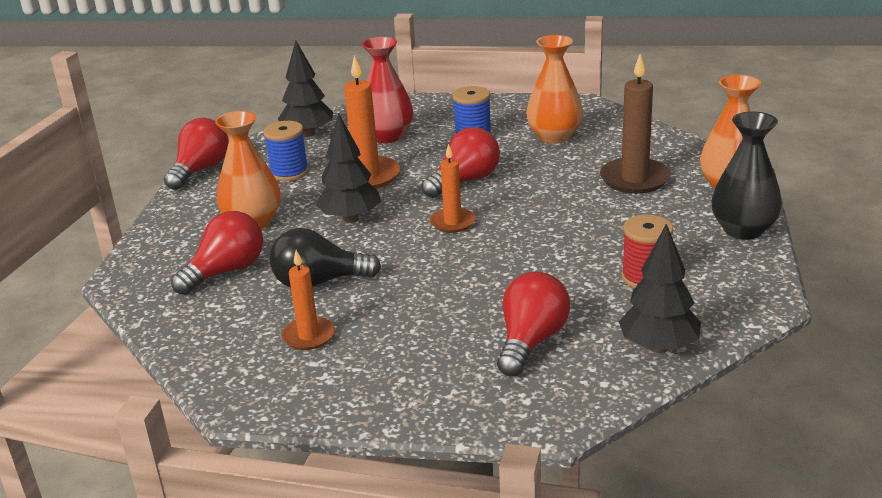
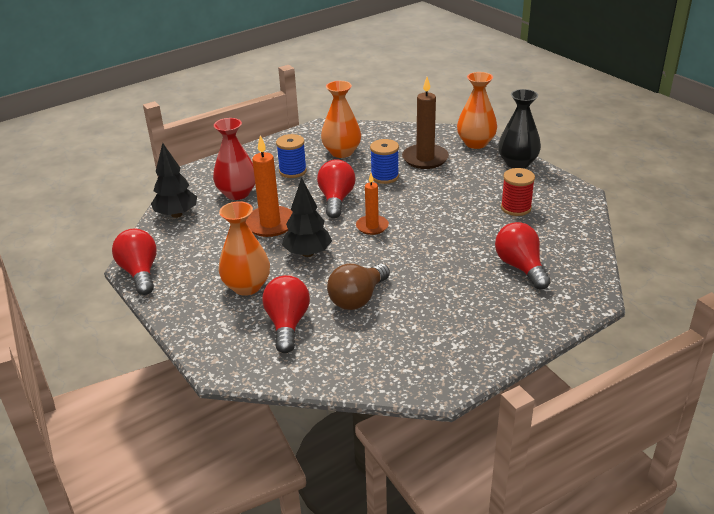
camera: 45 degrees left, 5 degrees up
blue spool [263,121,309,181] -> blue spool moved to [370,139,399,184]
black light bulb [270,228,381,288] -> brown light bulb [327,263,390,310]
orange candle [282,250,335,350] -> none
black tree [619,223,701,353] -> none

